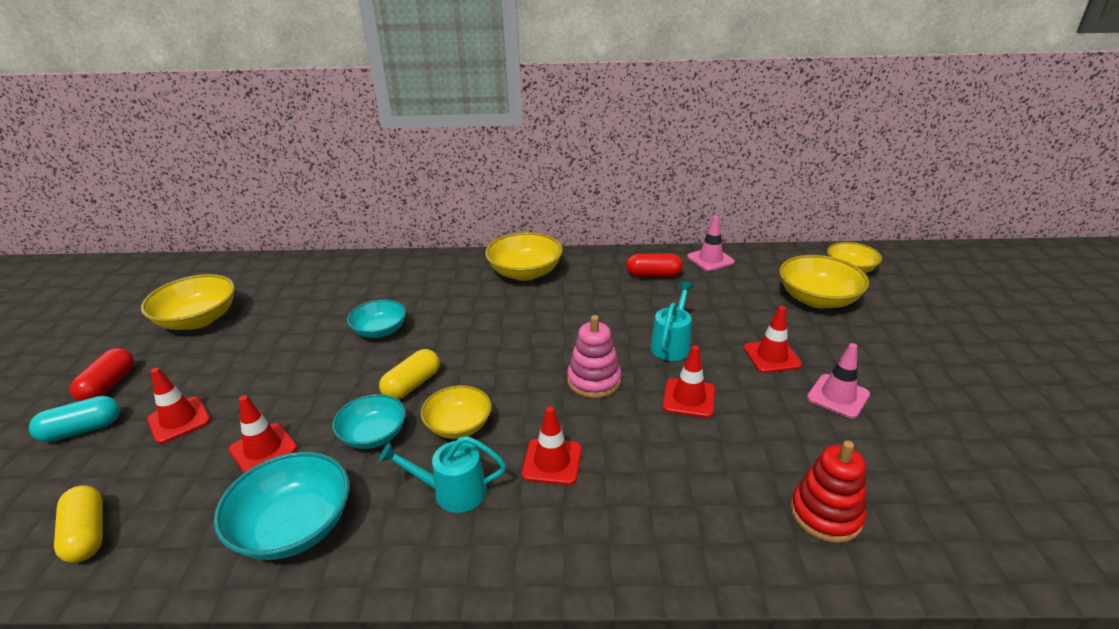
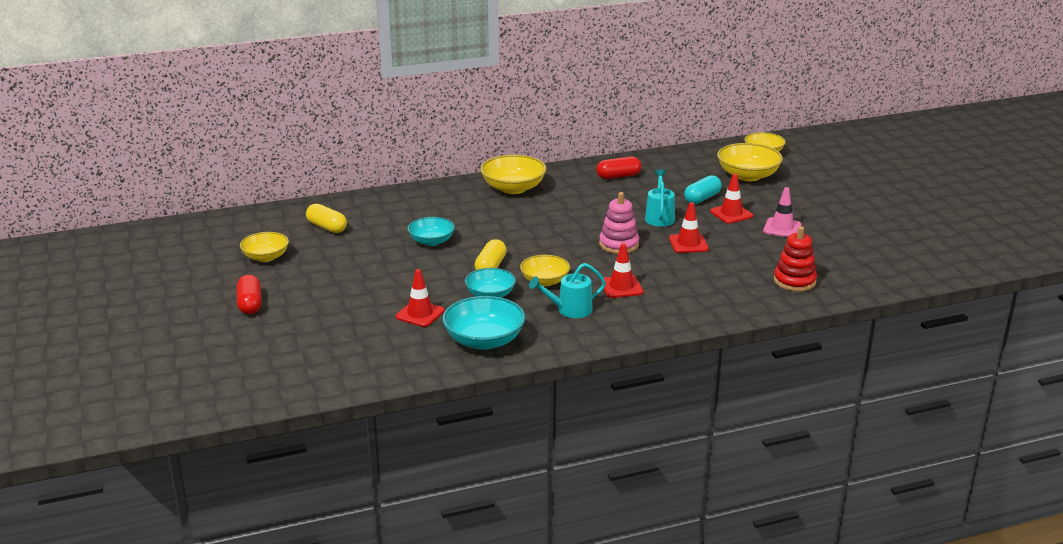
camera: 20 degrees left, 5 degrees down
turquoise capsule [29,396,120,442] -> turquoise capsule moved to [684,175,722,204]
yellow capsule [54,485,103,563] -> yellow capsule moved to [306,204,347,233]
yellow bowl [141,274,235,330] -> yellow bowl [240,232,289,262], size x0.66
red traffic cone [147,368,211,444] -> none
pink traffic cone [687,216,735,271] -> none

